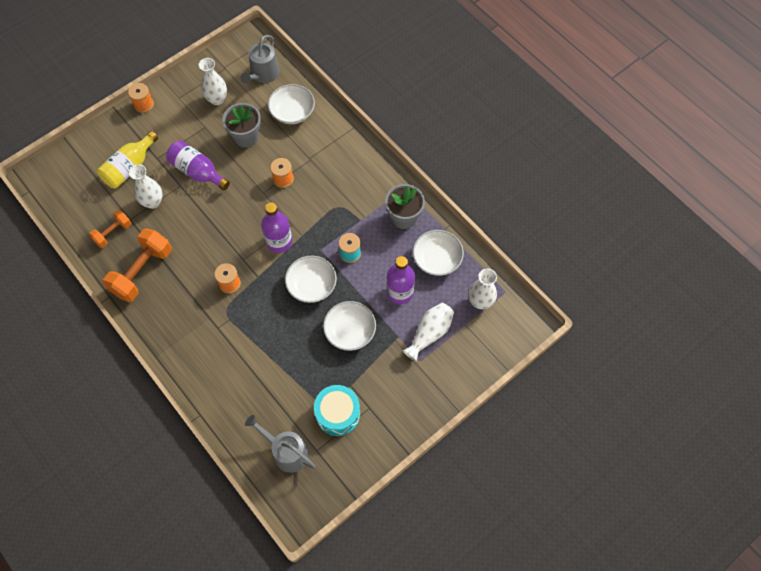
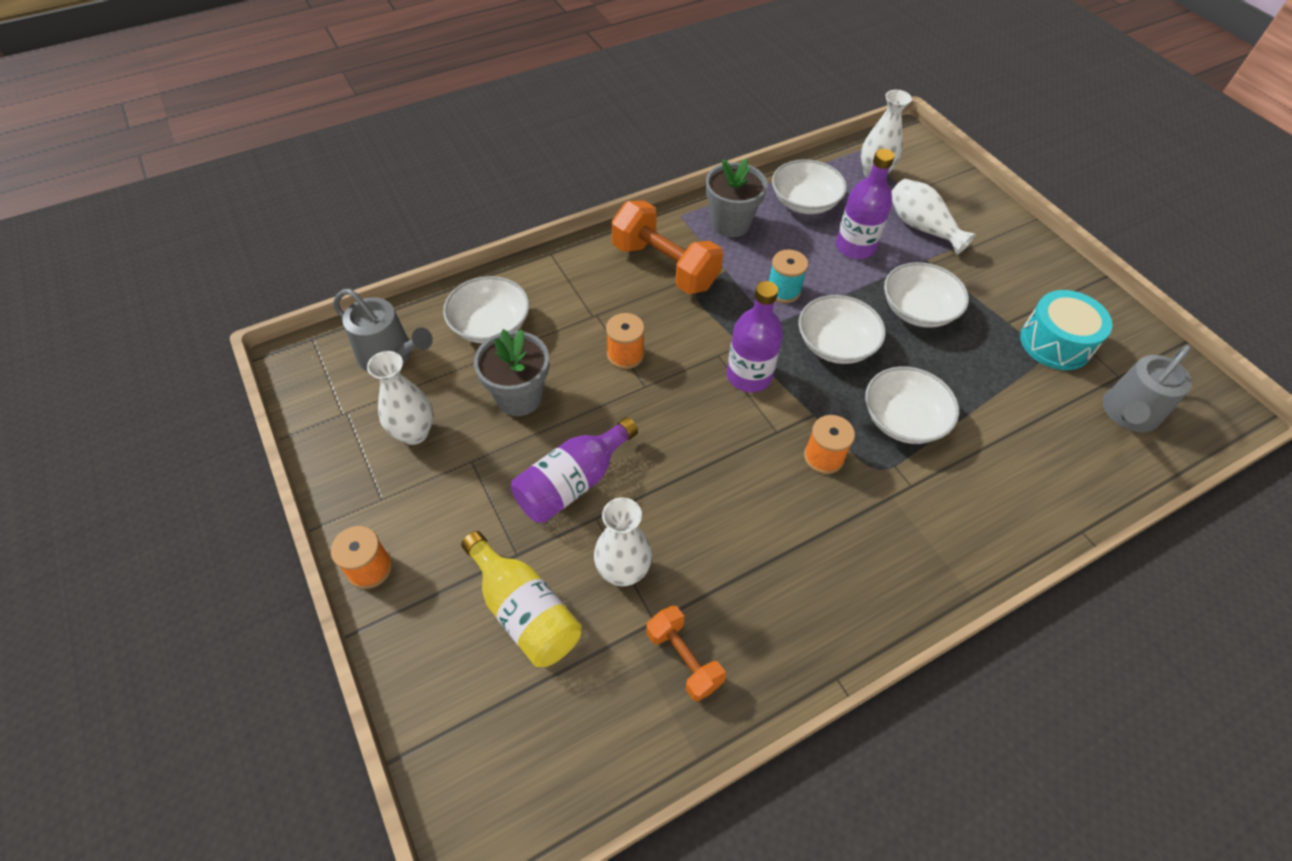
camera: 80 degrees left, 10 degrees down
orange dumbbell [103,228,172,302] -> orange dumbbell moved to [611,201,723,294]
none -> white bowl [865,366,959,444]

